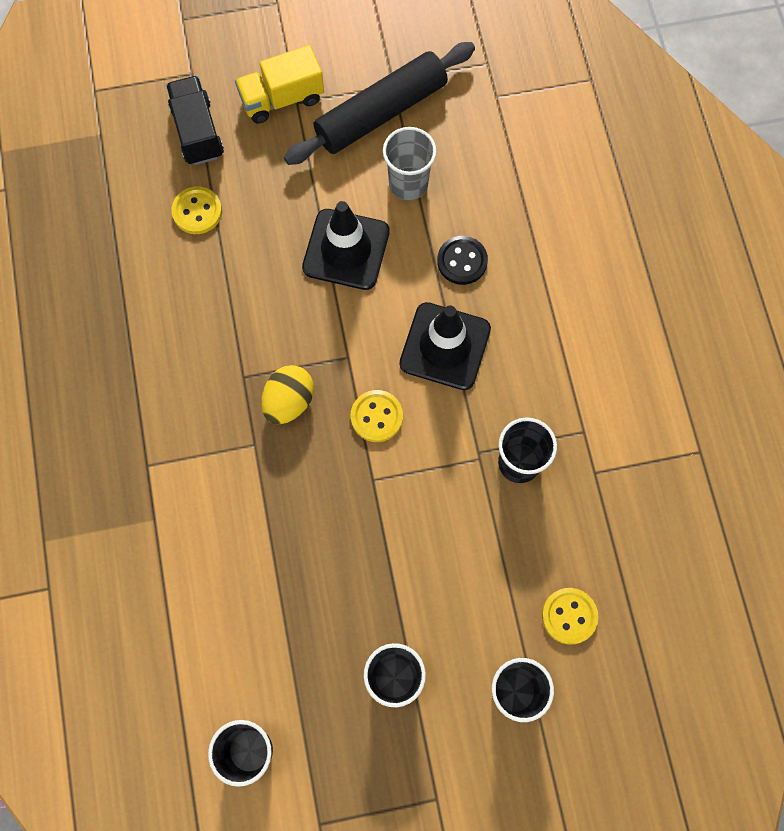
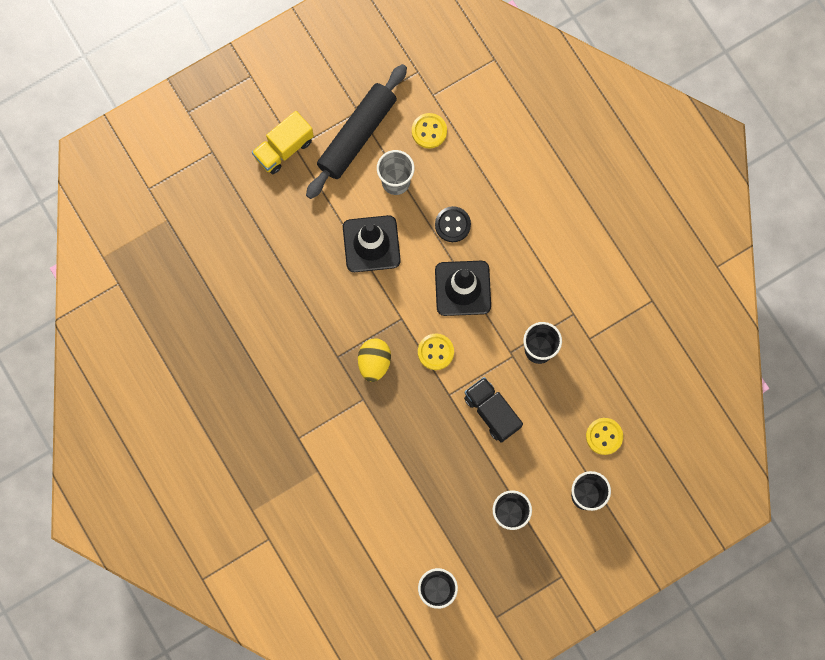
camera: 20 degrees left, 5 degrees up
black truck [166,76,224,165] -> black truck moved to [464,377,523,443]
yellow button [172,186,222,234] -> yellow button moved to [412,113,447,148]

